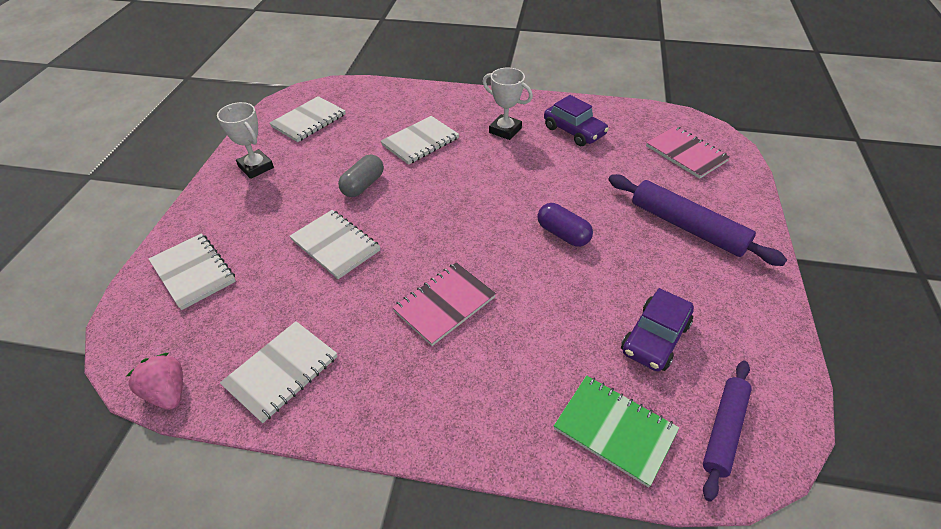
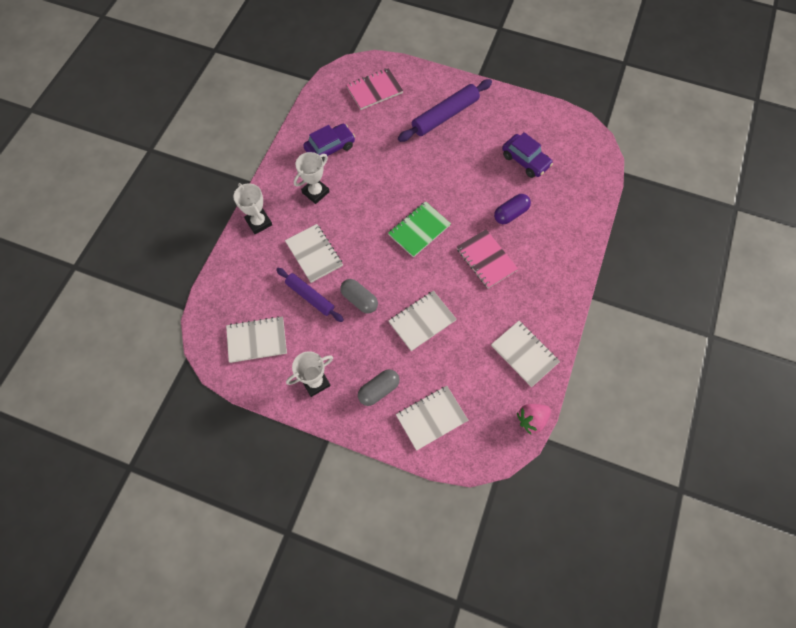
camera: 80 degrees left, 20 degrees up
white notebook [270,96,346,142] -> white notebook turned 60 degrees counterclockwise [226,316,287,363]
purple capsule [537,203,593,247] -> purple capsule moved to [494,194,531,224]
green notebook [554,375,679,488] -> green notebook moved to [388,201,451,257]
purple rolling pin [703,361,752,501] -> purple rolling pin moved to [276,268,344,322]
none -> white trophy [233,183,272,234]
none -> grey capsule [358,369,400,406]

